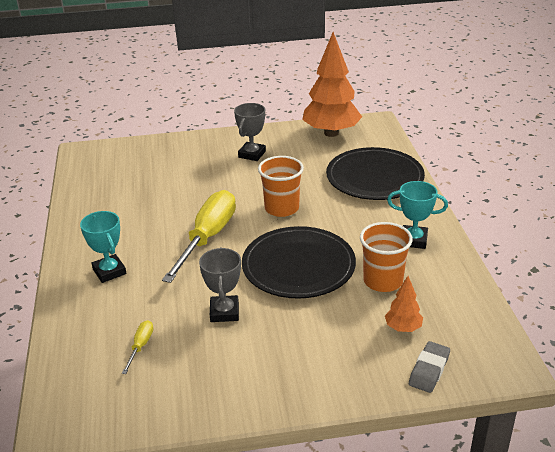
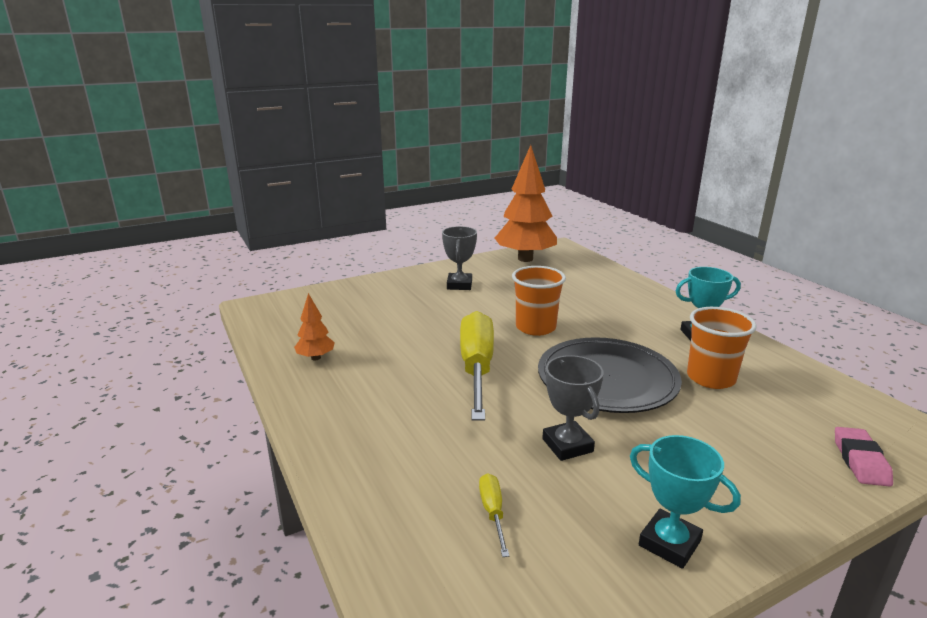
camera: 20 degrees left, 10 degrees down
turquoise trophy [80,211,126,283] -> turquoise trophy moved to [630,435,741,569]
black plate [326,147,425,200] -> none
orange tree [385,276,423,332] -> orange tree moved to [294,293,335,360]
grey eraser [409,341,450,393] -> pink eraser [835,427,893,486]

